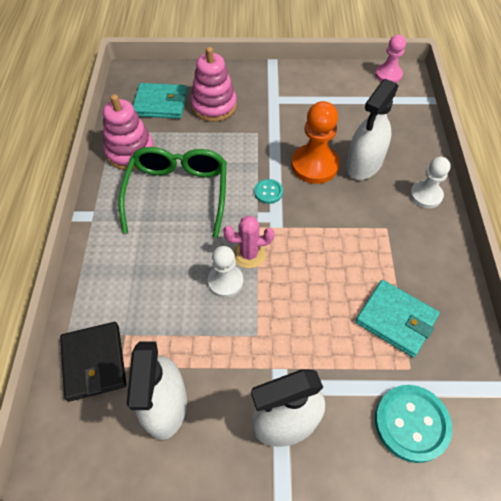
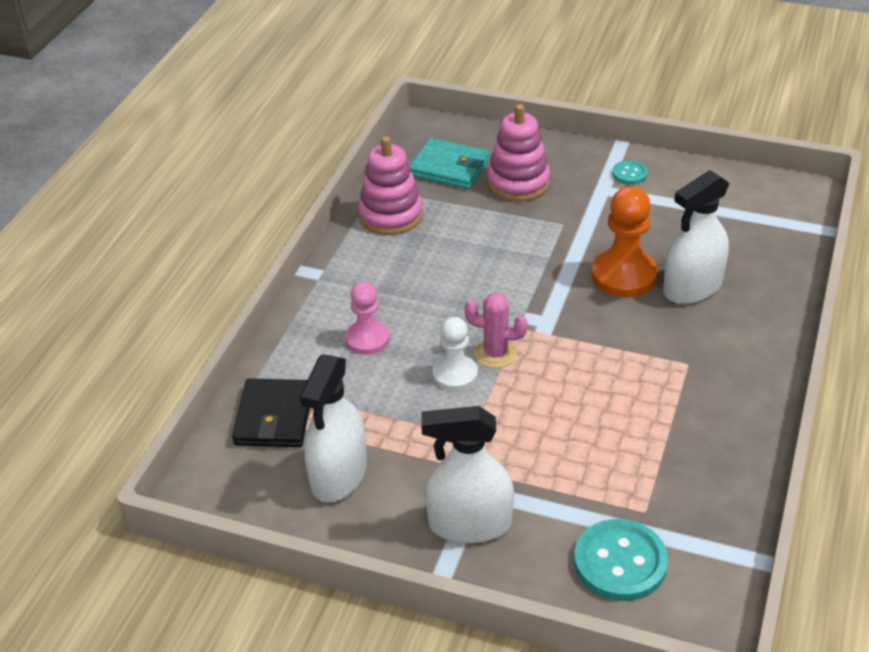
camera: 20 degrees right, 15 degrees down
green glasses [119,147,226,238] -> none
turquoise button [254,179,283,204] -> turquoise button moved to [612,160,648,185]
turquoise wallet [355,280,440,357] -> none
pink pawn [375,35,406,83] -> pink pawn moved to [345,282,390,355]
white pawn [410,157,451,208] -> none

